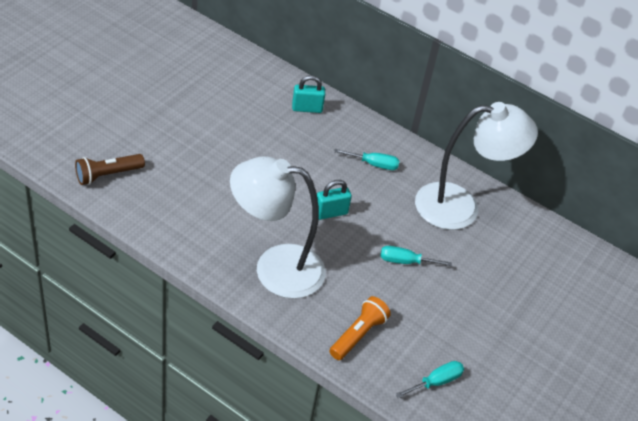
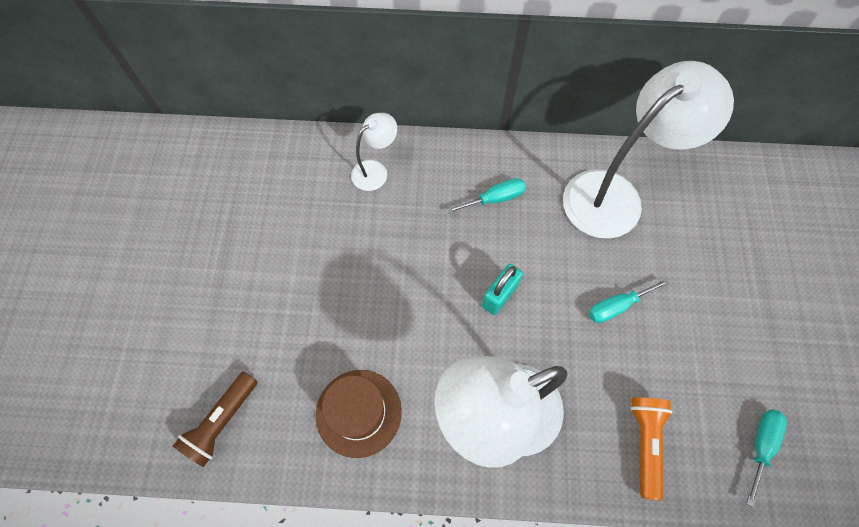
camera: 25 degrees left, 20 degrees up
turquoise padlock [292,75,325,113] -> white lamp [351,113,397,191]
none -> brown hat [316,370,402,458]

